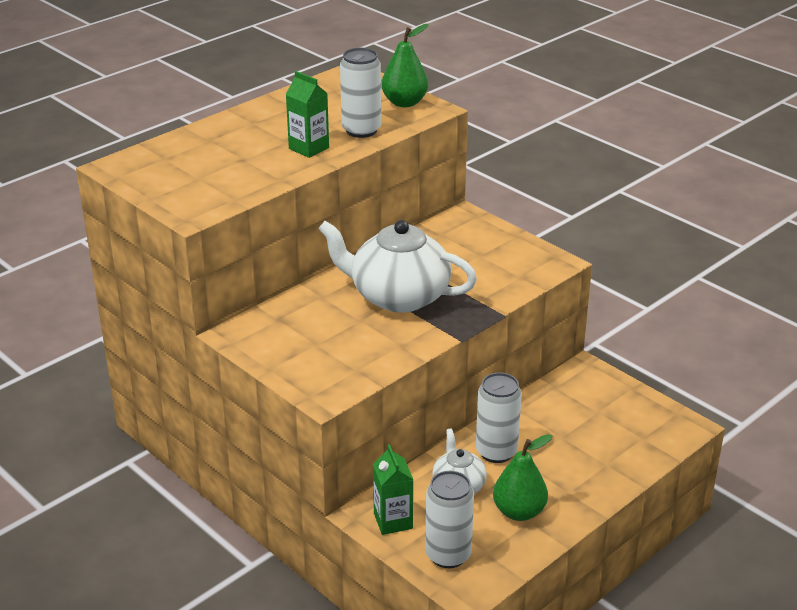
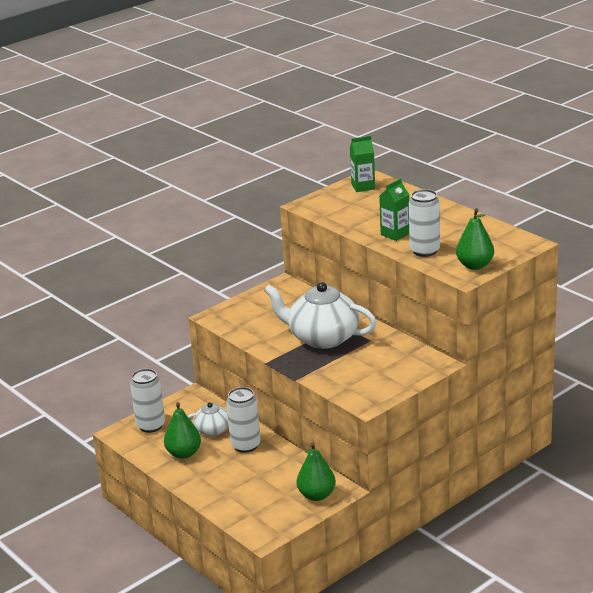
camera: 95 degrees right, 5 degrees down
white teapot [318,220,477,313] -> white teapot turned 90 degrees counterclockwise [264,282,377,349]
green carton [373,444,413,535] -> green carton moved to [350,136,375,192]
none -> green pear [297,442,336,501]

